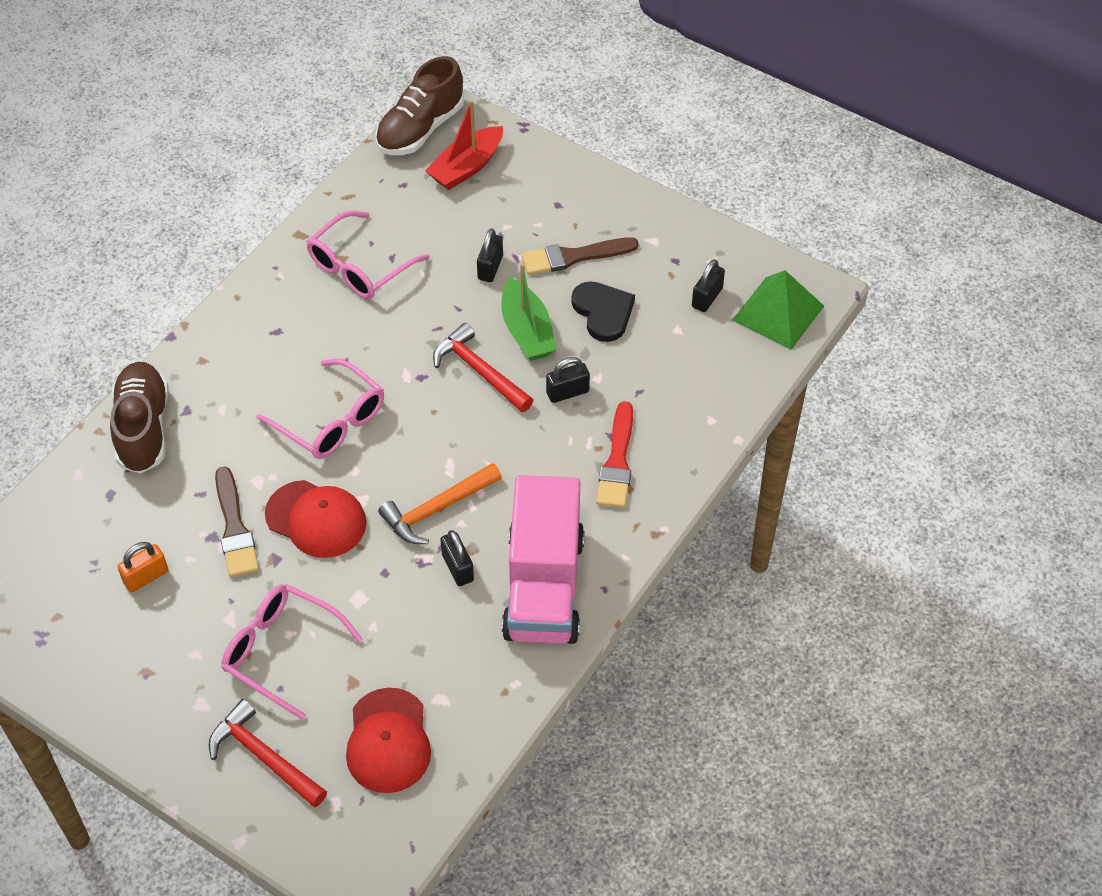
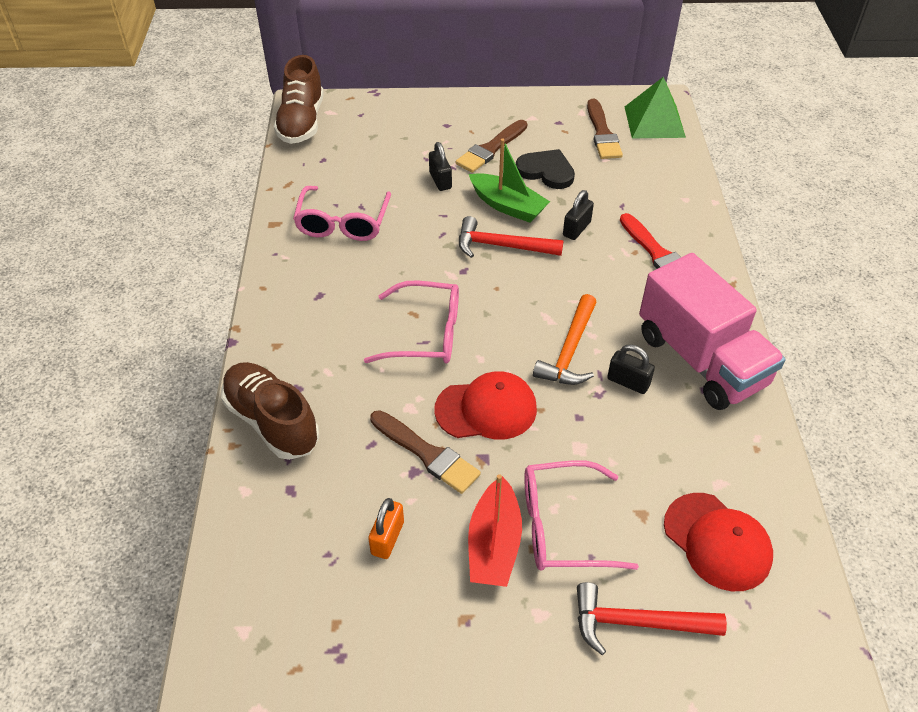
camera: 35 degrees left, 5 degrees down
red boat [425,100,503,190] -> red boat moved to [468,474,522,587]
black padlock [692,259,725,312] -> brown brush [587,99,623,159]

